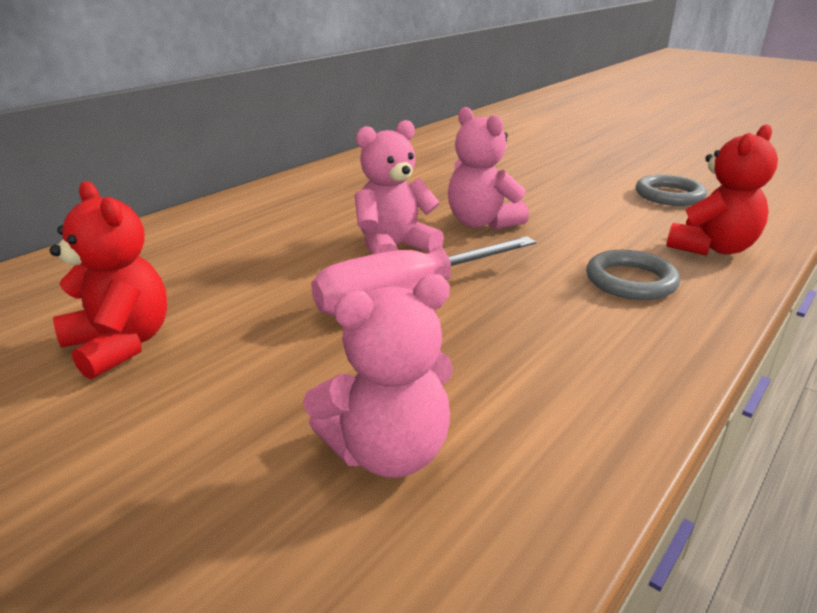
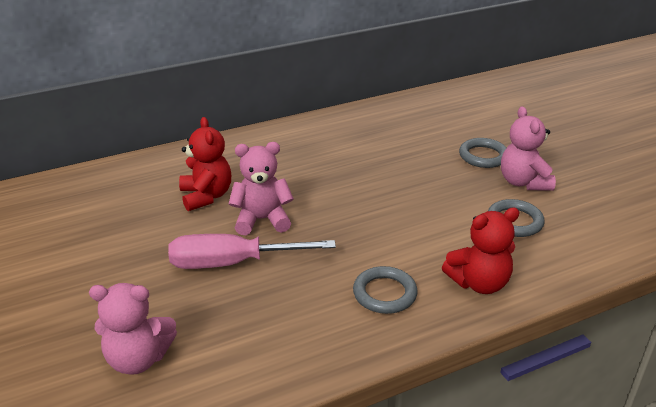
camera: 25 degrees right, 5 degrees up
red teddy bear [50,181,167,380] -> red teddy bear moved to [179,117,231,211]
pink teddy bear [448,107,529,230] -> pink teddy bear moved to [501,106,556,191]
none -> grey ring [459,138,506,168]

